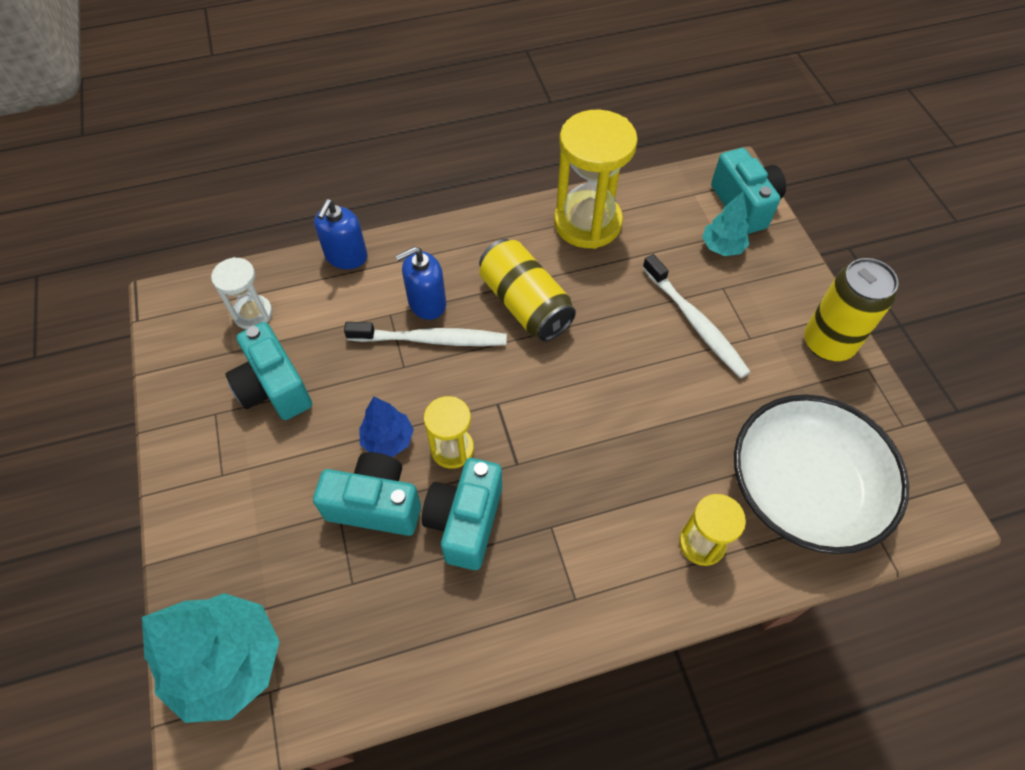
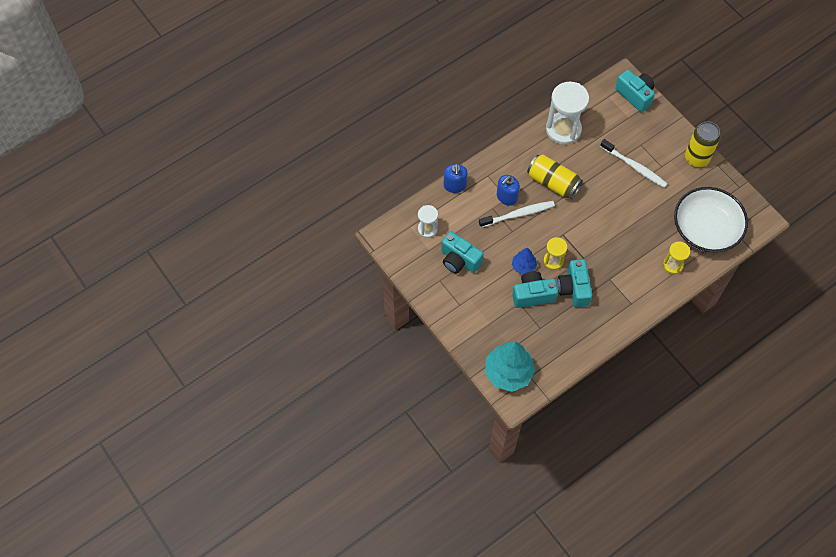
camera: 20 degrees left, 5 degrees up
yellow hourglass [554,110,638,249] -> white hourglass [546,82,589,145]
turquoise tree [702,192,750,256] -> none

